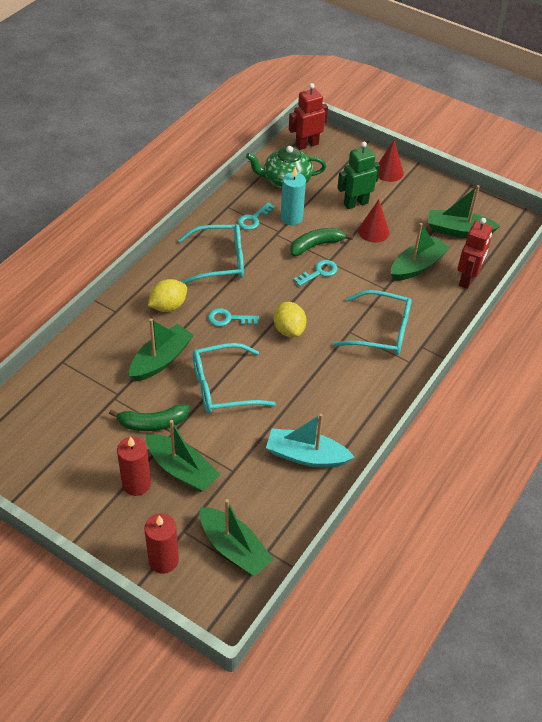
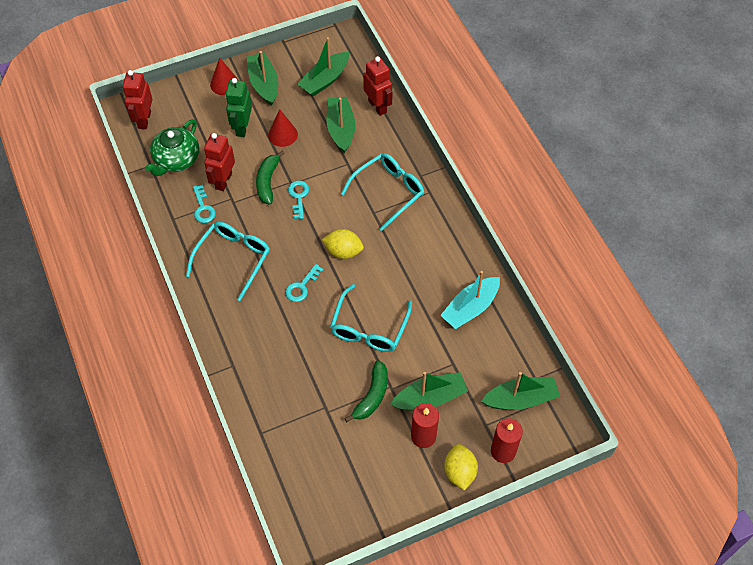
camera: 55 degrees left, 10 degrees up
green boat [129,319,194,381] -> green boat moved to [247,51,278,106]
yellow lemon [148,279,187,312] -> yellow lemon moved to [444,444,478,491]
turquoise candle [281,167,306,225] -> red robot [204,133,235,191]

